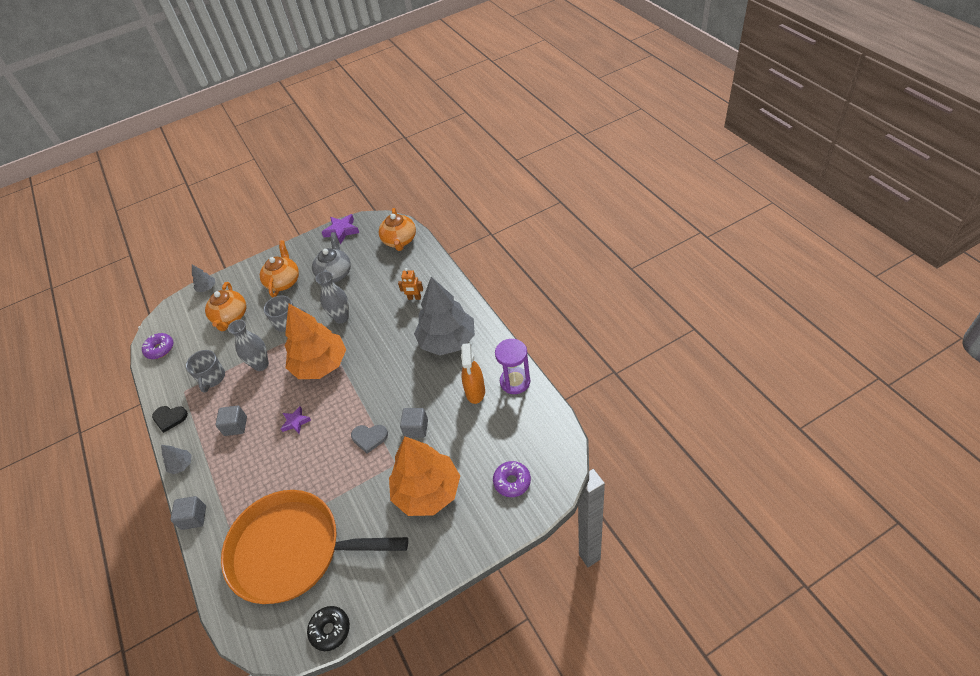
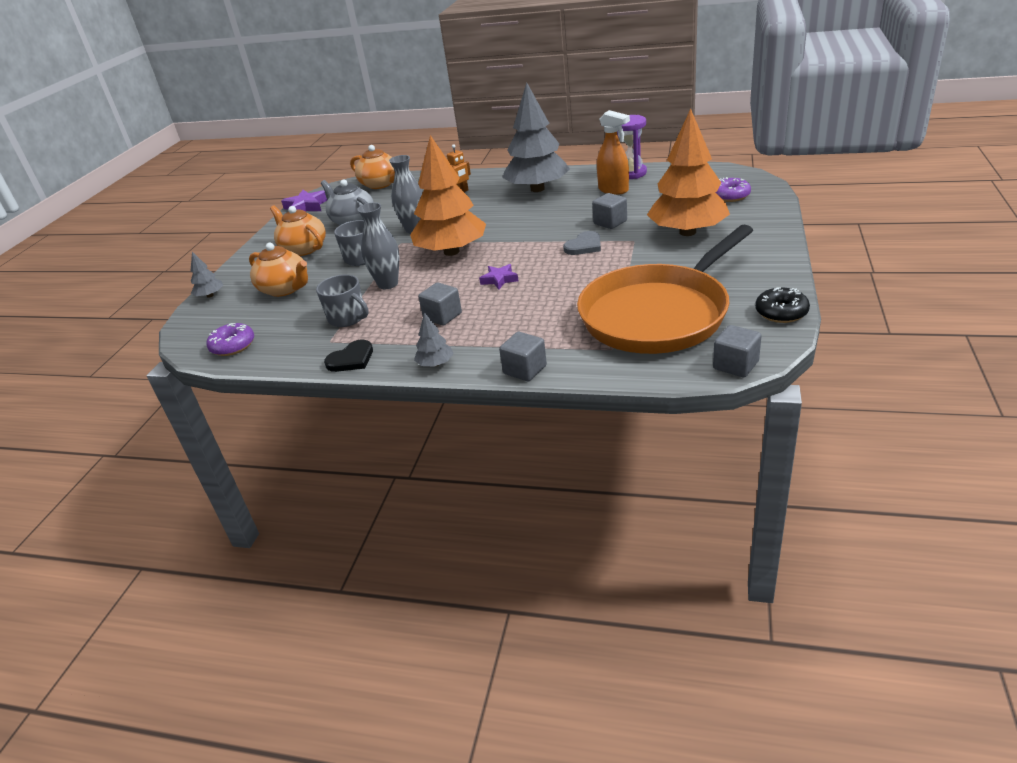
camera: 50 degrees left, 15 degrees down
none -> grey cube [713,325,762,377]

